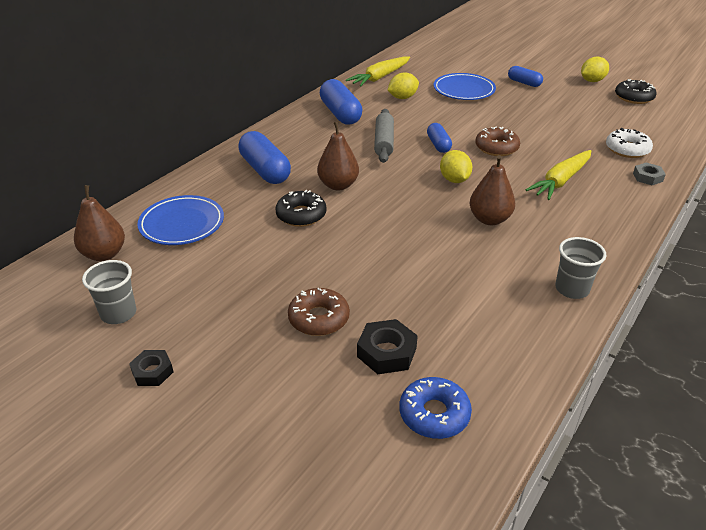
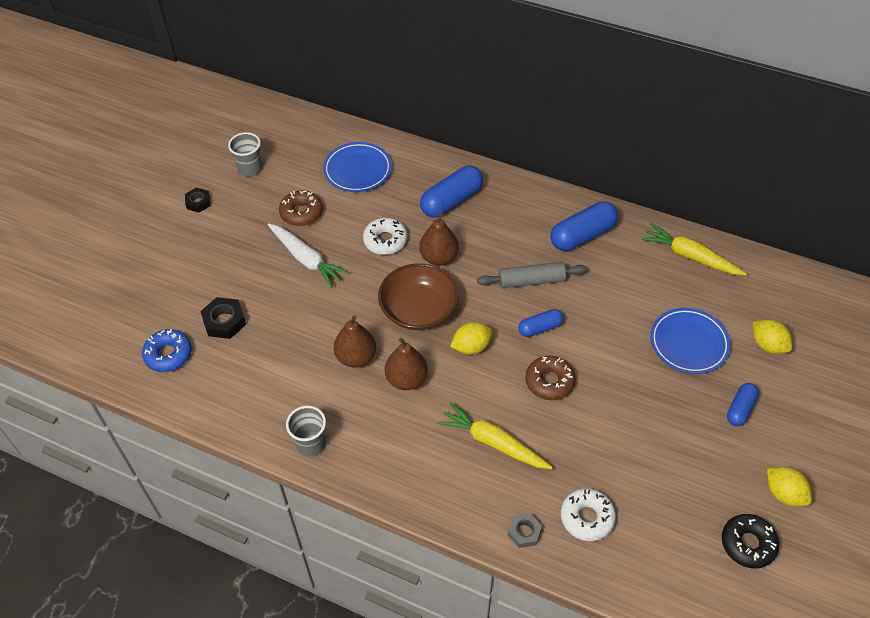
camera: 80 degrees right, 15 degrees up
brown pear [74,185,125,261] -> brown pear moved to [334,315,376,368]
black donut [275,190,327,227] -> white donut [363,218,408,255]
brown donut [288,288,350,336] -> brown donut moved to [279,190,323,226]
yellow lemon [388,72,419,99] -> yellow lemon moved to [753,319,792,354]
none -> white carrot [268,223,349,288]
none -> brown bowl [378,263,458,330]

